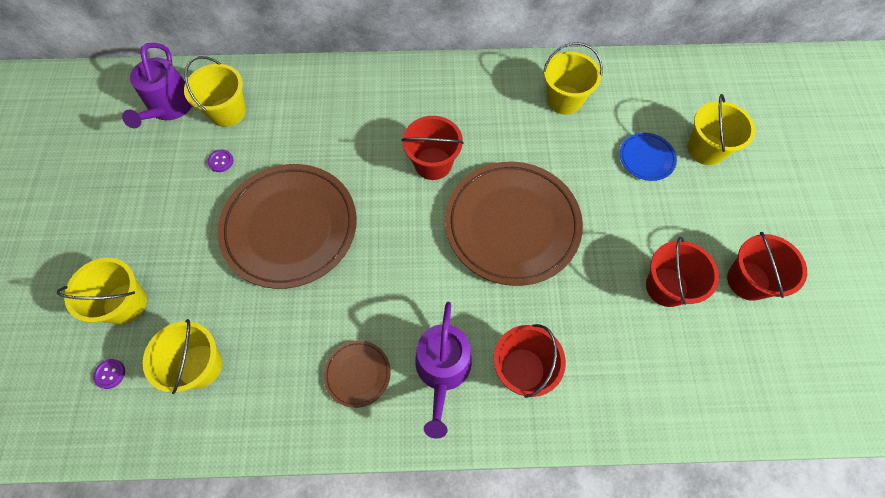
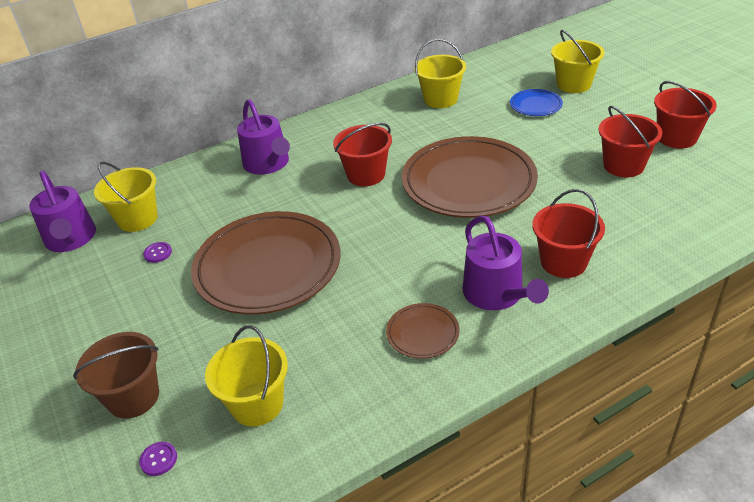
camera: 25 degrees left, 25 degrees down
yellow bucket [57,258,147,324] -> brown bucket [73,332,159,419]
none -> purple watering can [237,99,290,175]

